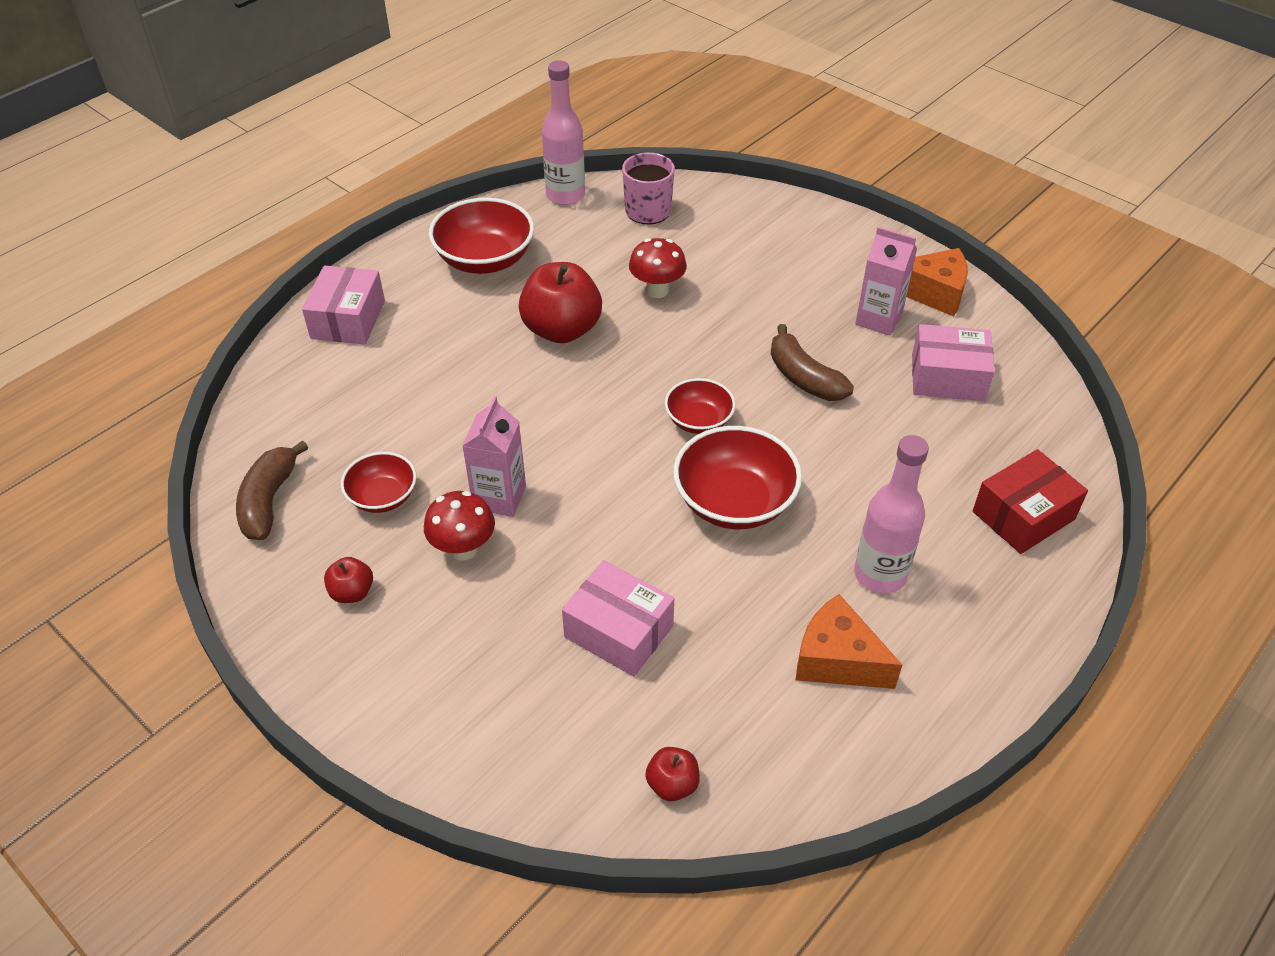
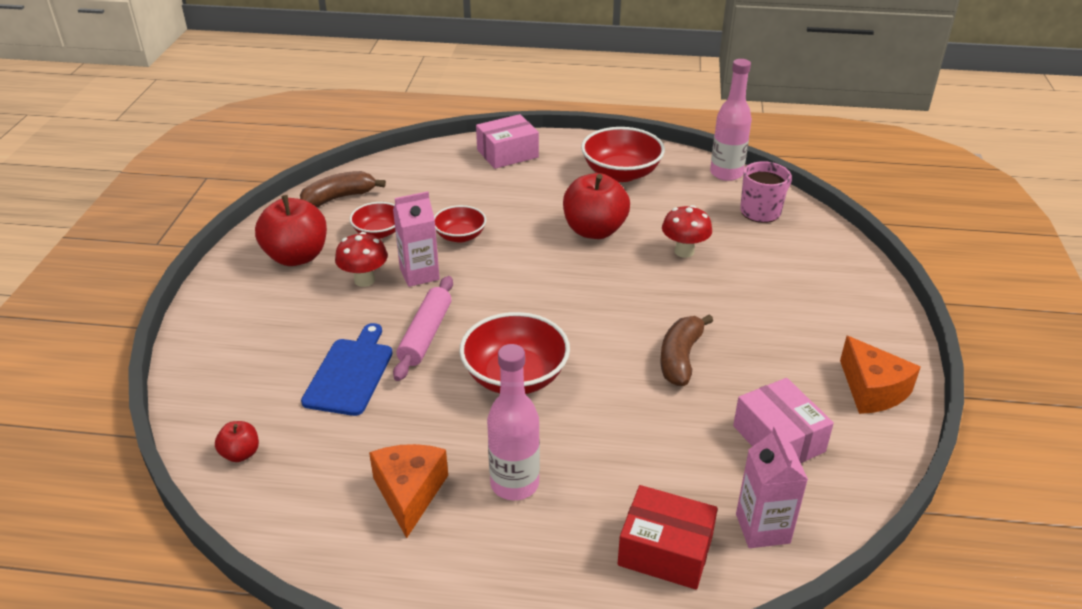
camera: 55 degrees right, 10 degrees down
red apple [324,557,373,603] -> red apple [255,195,327,266], size x2.09
pink box [562,560,674,677] -> blue cutting board [301,323,393,416]
red bowl [665,378,736,434] -> red bowl moved to [434,205,486,243]
pink carton [855,227,917,336] -> pink carton moved to [736,426,808,548]
none -> pink rolling pin [393,276,453,381]

